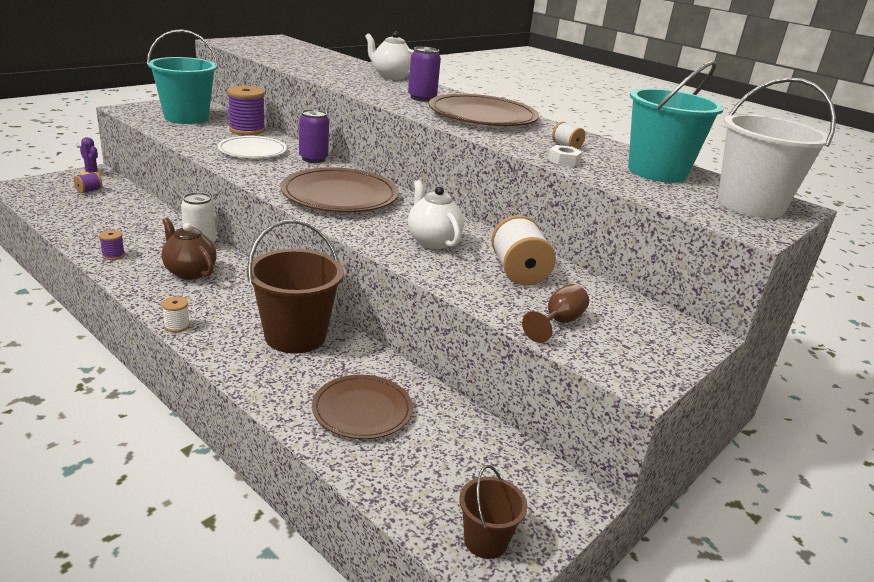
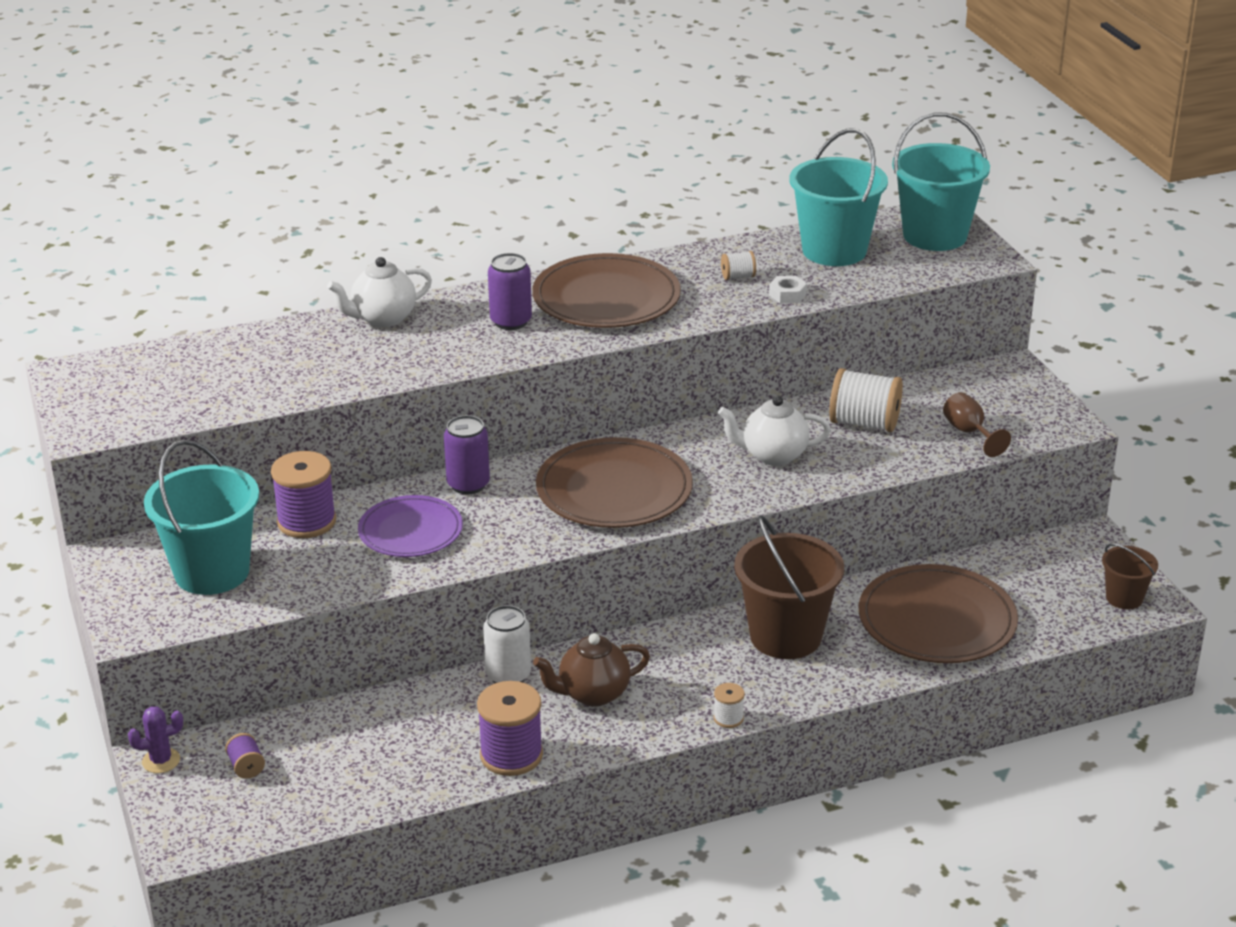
camera: 60 degrees left, 5 degrees up
purple spool [99,230,125,260] -> purple spool [477,681,543,776], size x2.04
white plate [217,136,287,158] -> purple plate [358,495,463,557]
brown plate [312,375,413,439] -> brown plate [859,564,1018,663], size x1.54
white bucket [718,77,836,219] -> turquoise bucket [892,113,990,251]

